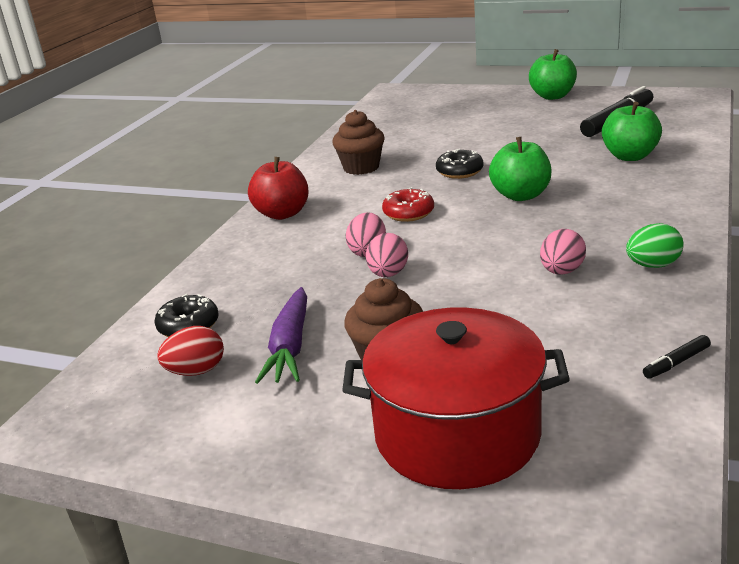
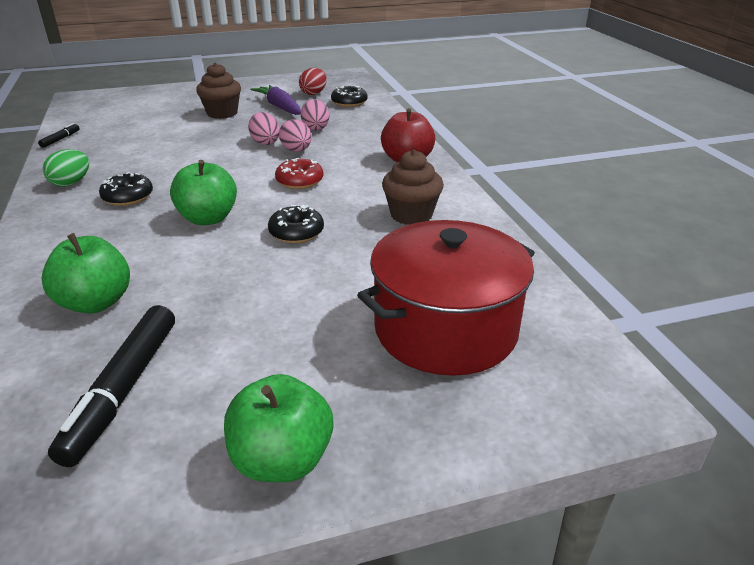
camera: 140 degrees right, 5 degrees up
red pot [342,308,570,489] -> red pot moved to [357,220,535,376]
pink egg [540,229,586,274] -> pink egg moved to [301,99,329,131]
none -> black donut [99,172,153,206]

